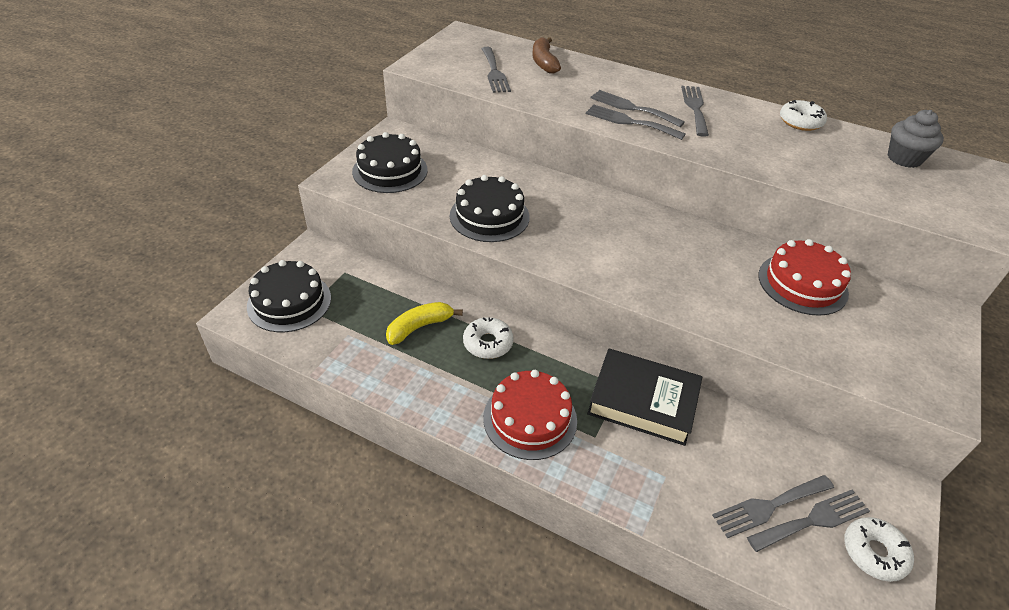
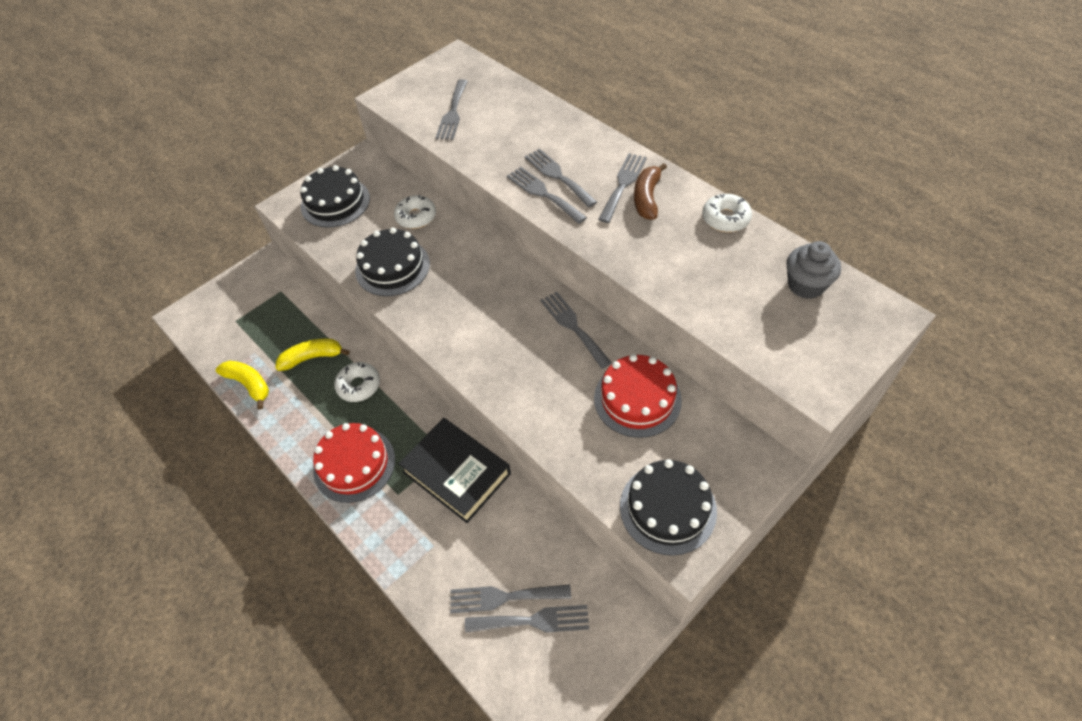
camera: 25 degrees right, 10 degrees up
black cake [247,260,331,332] -> black cake moved to [620,459,717,556]
brown banana [532,37,561,74] -> brown banana moved to [634,163,667,220]
white donut [844,517,914,582] -> white donut moved to [394,195,436,229]
none -> yellow banana [216,361,269,409]
none -> grey fork [540,292,612,369]

